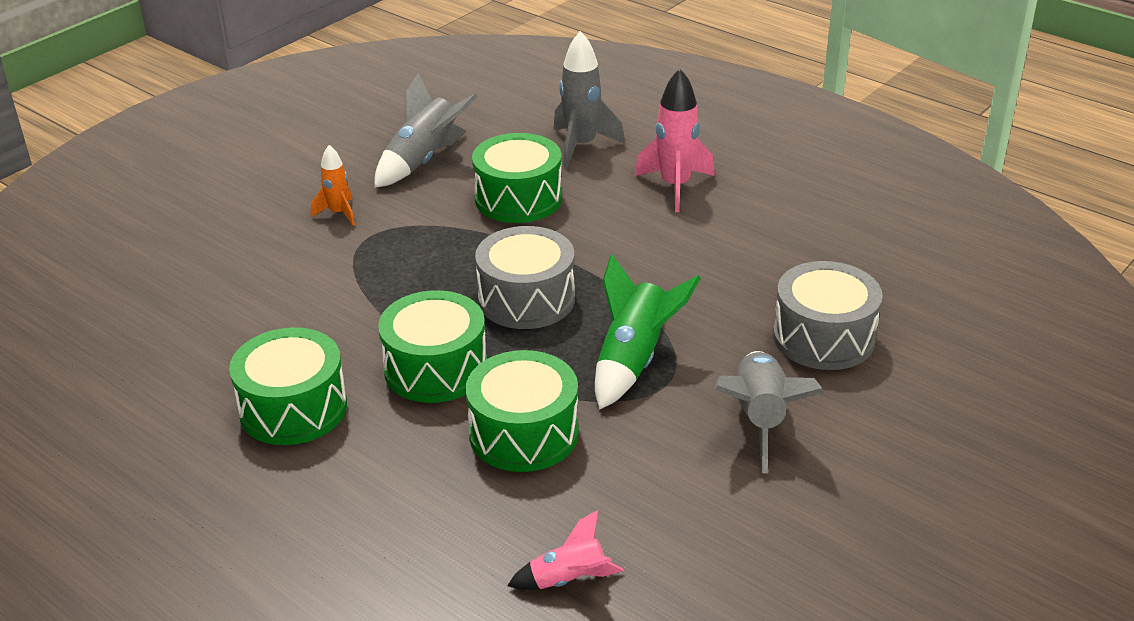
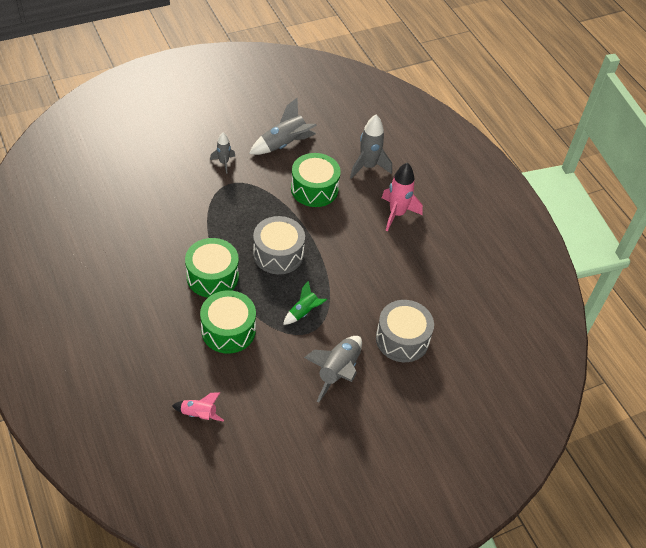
camera: 20 degrees right, 15 degrees up
green drum [229,327,347,445] -> none
orange rocket [311,145,355,225] -> grey rocket [210,133,235,174]
green rocket [595,254,701,410] -> green rocket [283,281,327,325], size x0.59

